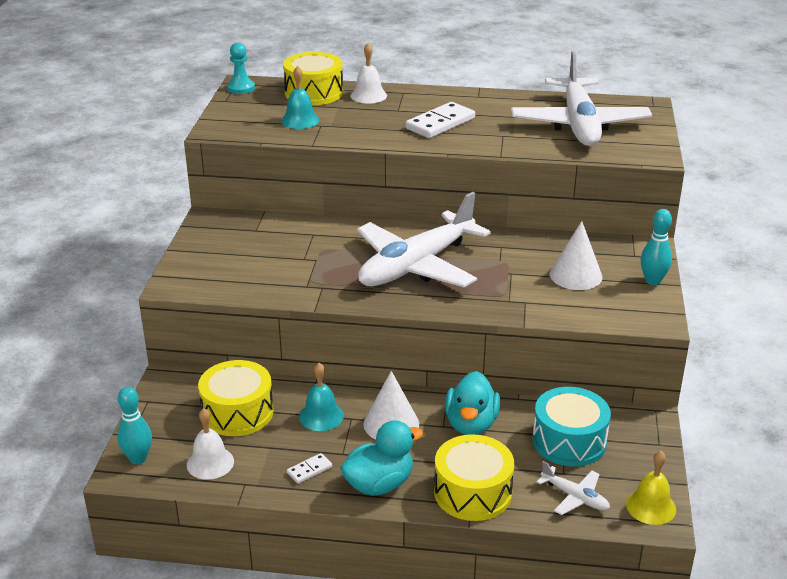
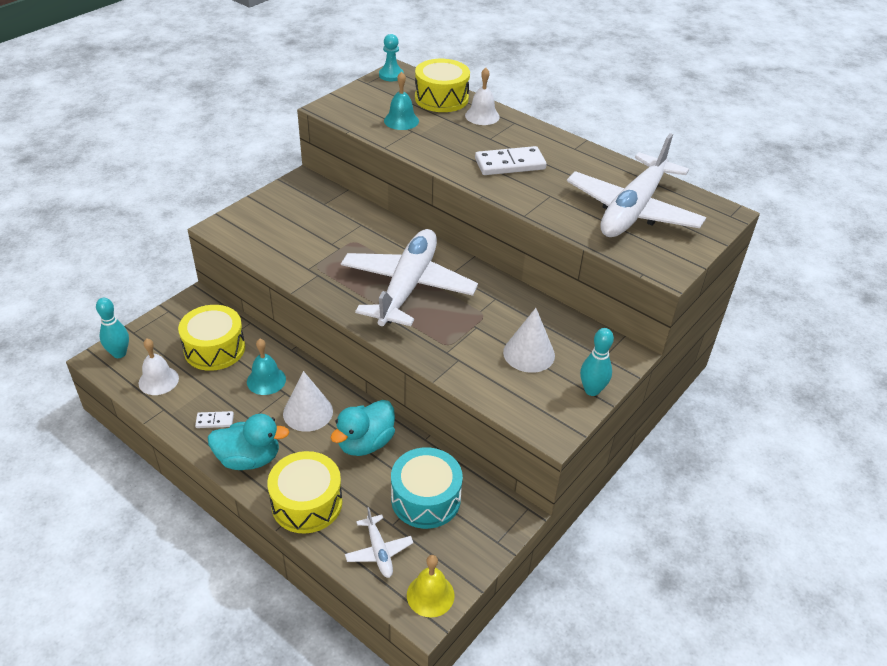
camera: 30 degrees right, 10 degrees up
white plane [357,192,491,287] -> white plane turned 120 degrees clockwise [341,229,478,326]

